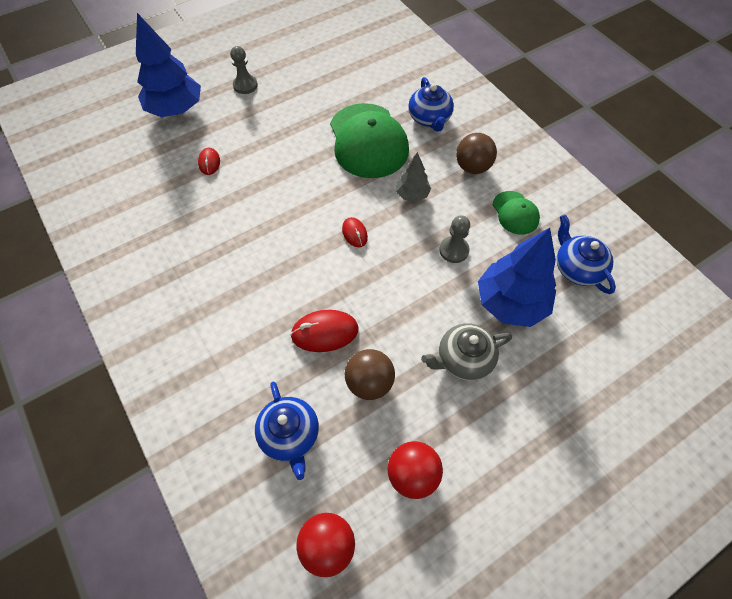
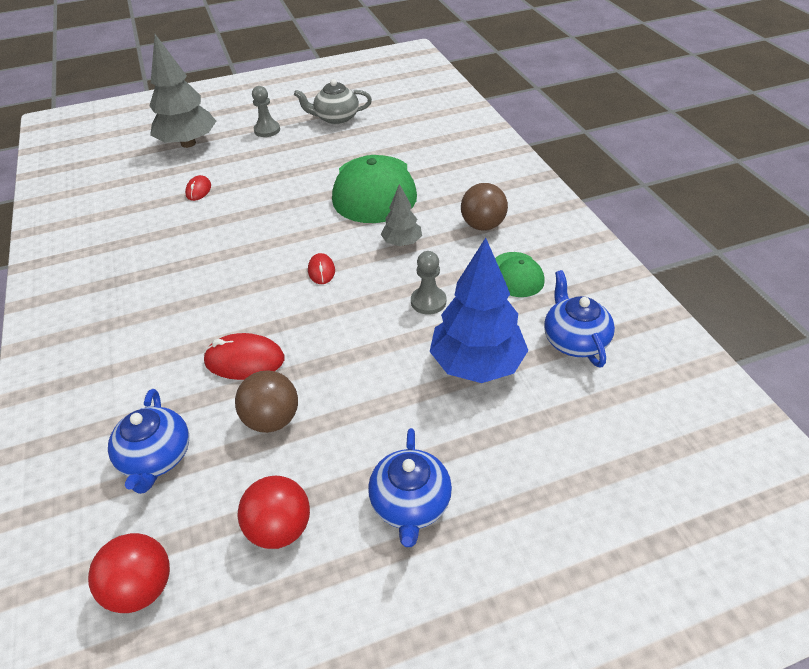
camera: 15 degrees right, 15 degrees down
blue tree [136,13,201,117] -> grey tree [149,34,216,148]
blue teapot [408,77,454,132] -> blue teapot moved to [368,428,452,547]
grey teapot [421,323,512,381] -> grey teapot moved to [294,79,372,125]

